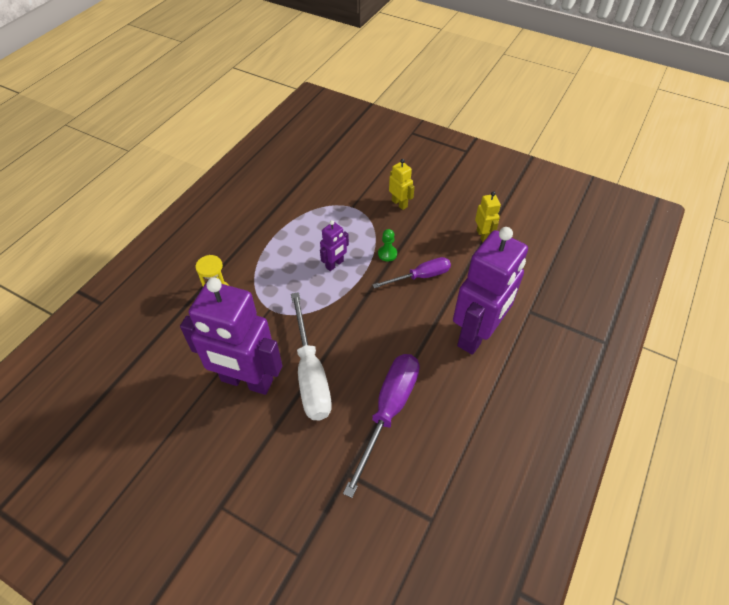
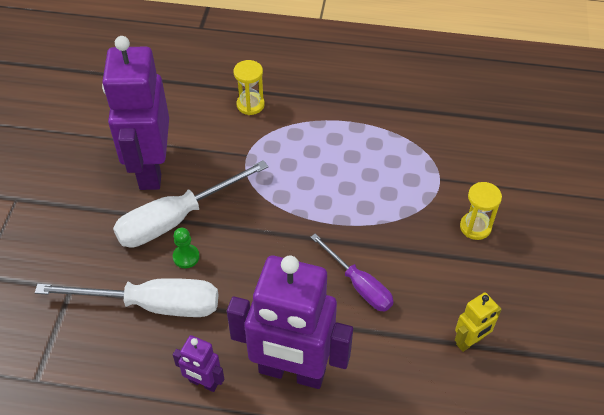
camera: 70 degrees right, 0 degrees up
purple robot [320,220,349,271] -> purple robot moved to [173,335,224,392]
purple screwdriver [343,354,420,498] -> white screwdriver [35,278,218,317]
green pawn [378,229,397,262] -> green pawn moved to [173,228,200,268]
yellow robot [389,159,415,210] -> yellow hourglass [460,182,502,240]

